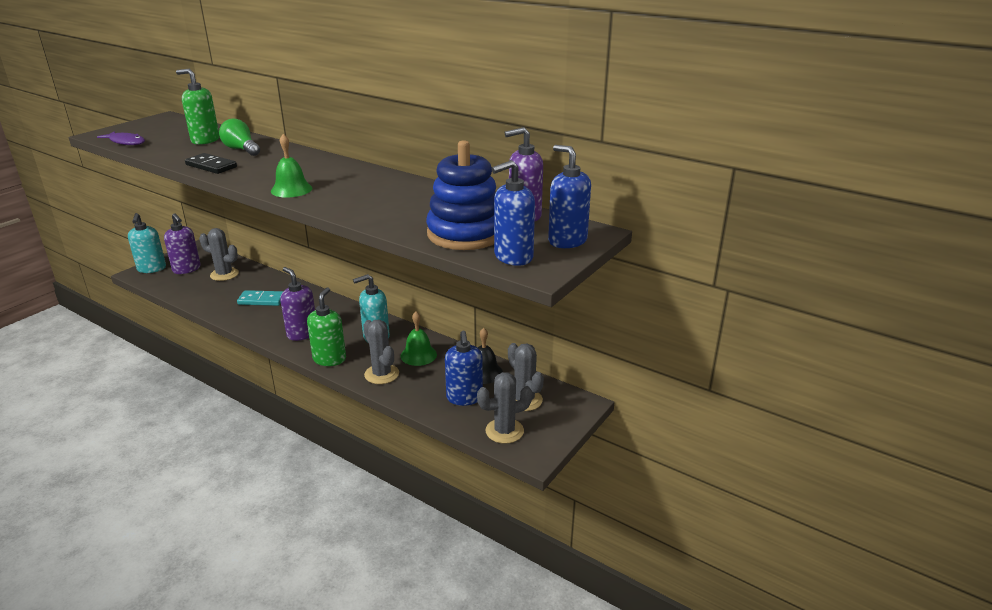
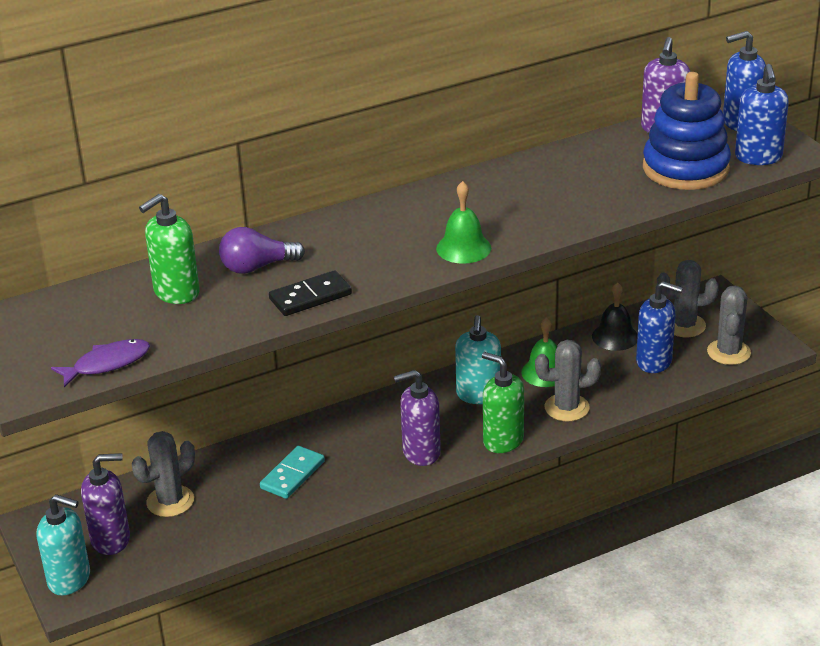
camera: 60 degrees left, 5 degrees up
green light bulb [219,118,260,156] -> purple light bulb [219,227,305,274]

